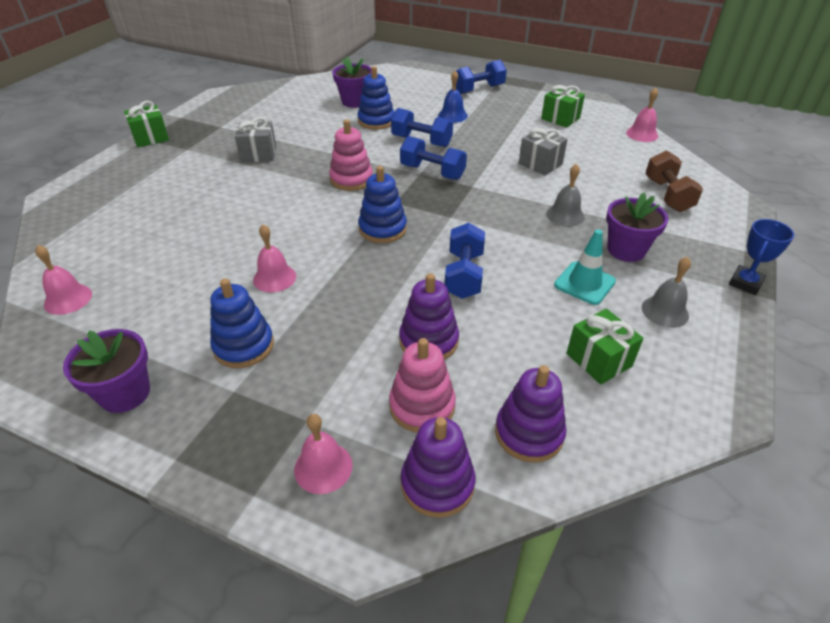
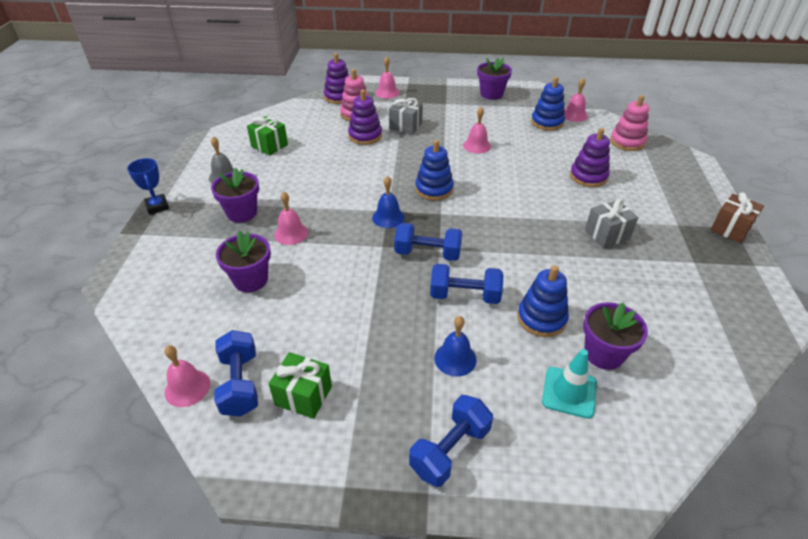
camera: 160 degrees right, 0 degrees up
green gift [124,101,169,147] -> brown gift [710,192,764,243]
blue stacking toy [210,278,274,368] -> blue stacking toy moved to [531,77,565,131]
pink stacking toy [329,119,373,191] -> pink stacking toy moved to [610,95,649,151]
blue dumbbell [445,223,485,299] -> blue dumbbell moved to [214,330,258,417]
purple stacking toy [495,365,566,463] -> purple stacking toy moved to [570,128,610,187]
grey gift [519,128,568,175] -> grey gift moved to [389,98,423,135]
grey bell [546,164,585,227] -> pink bell [274,192,308,245]
turquoise traffic cone [554,229,616,305] -> turquoise traffic cone moved to [542,349,597,419]
brown dumbbell [645,150,703,212] -> none
blue trophy [729,219,794,295] -> blue trophy turned 45 degrees counterclockwise [127,158,169,215]
none -> purple flower pot [216,230,271,292]
none -> blue bell [372,176,405,228]

